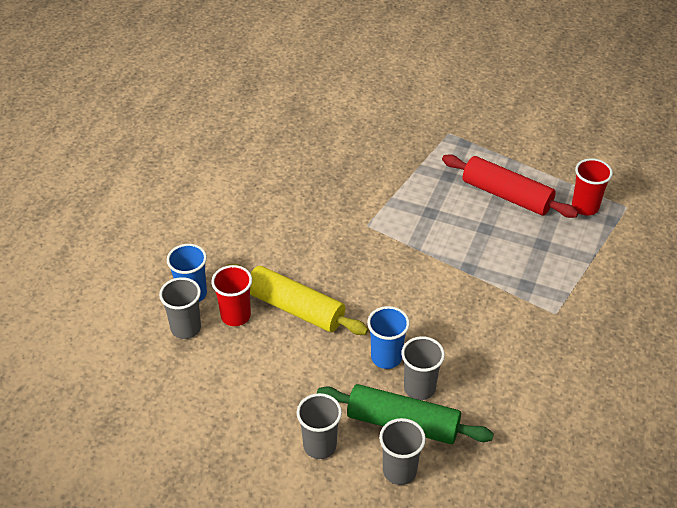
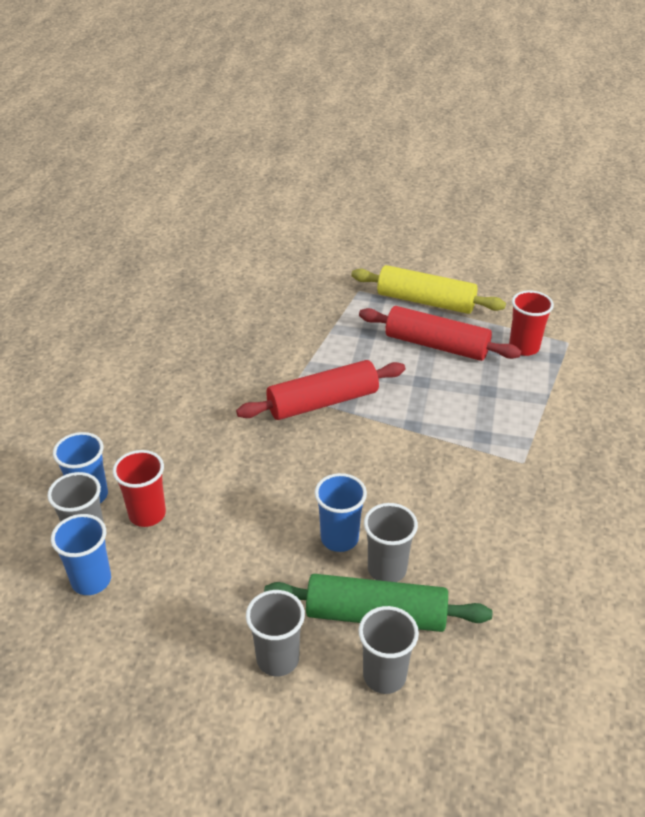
camera: 10 degrees left, 5 degrees down
yellow rolling pin [227,264,368,335] -> yellow rolling pin moved to [351,265,506,314]
none -> blue cup [51,514,111,595]
none -> red rolling pin [236,360,405,420]

